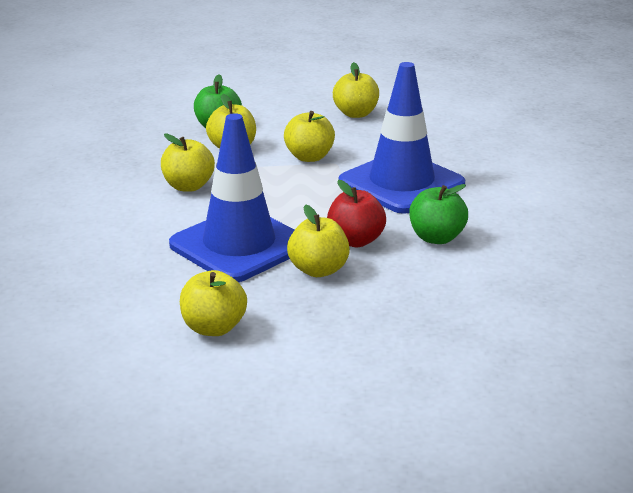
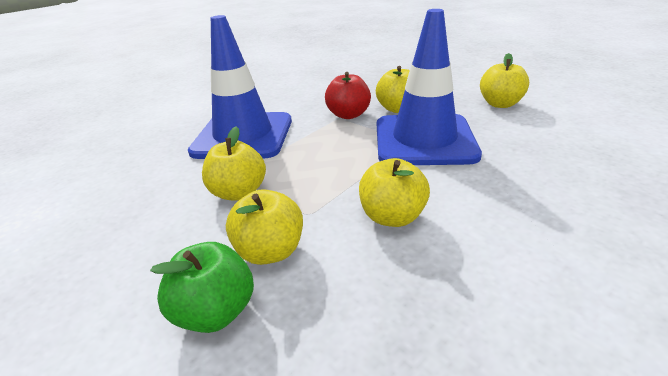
camera: 130 degrees left, 5 degrees up
yellow apple [333,62,379,118] -> none
green apple [409,184,468,244] -> none

